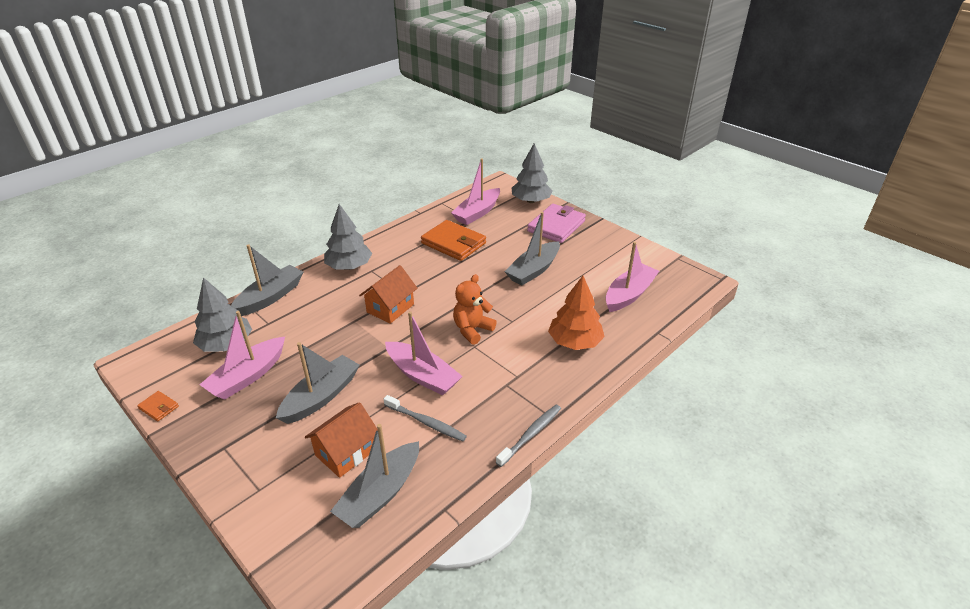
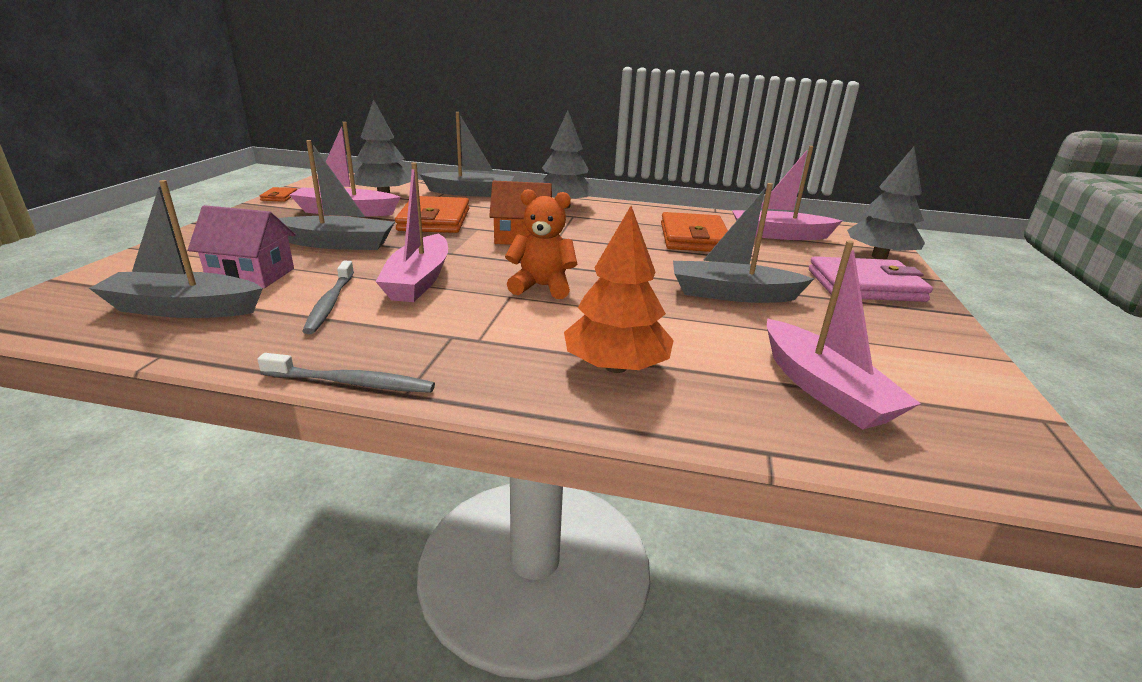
camera: 55 degrees right, 10 degrees down
orange house [305,402,378,478] -> pink house [188,205,295,288]
pink boat [606,242,659,312] -> pink boat turned 60 degrees clockwise [767,240,921,430]
none -> orange wallet [395,196,469,233]

